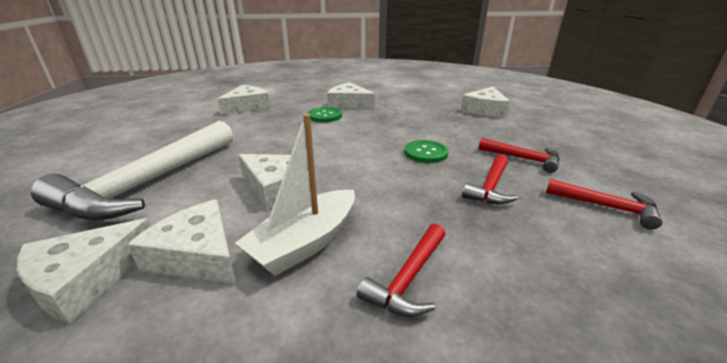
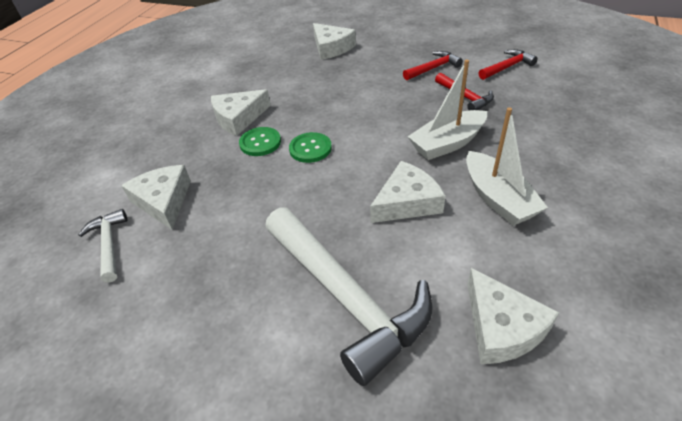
camera: 60 degrees left, 15 degrees up
white cheese [127,199,237,284] -> none
red hammer [357,224,446,317] -> none
green button [405,140,448,163] -> green button moved to [289,132,332,163]
none -> white hammer [78,209,127,283]
none -> white boat [408,60,487,160]

